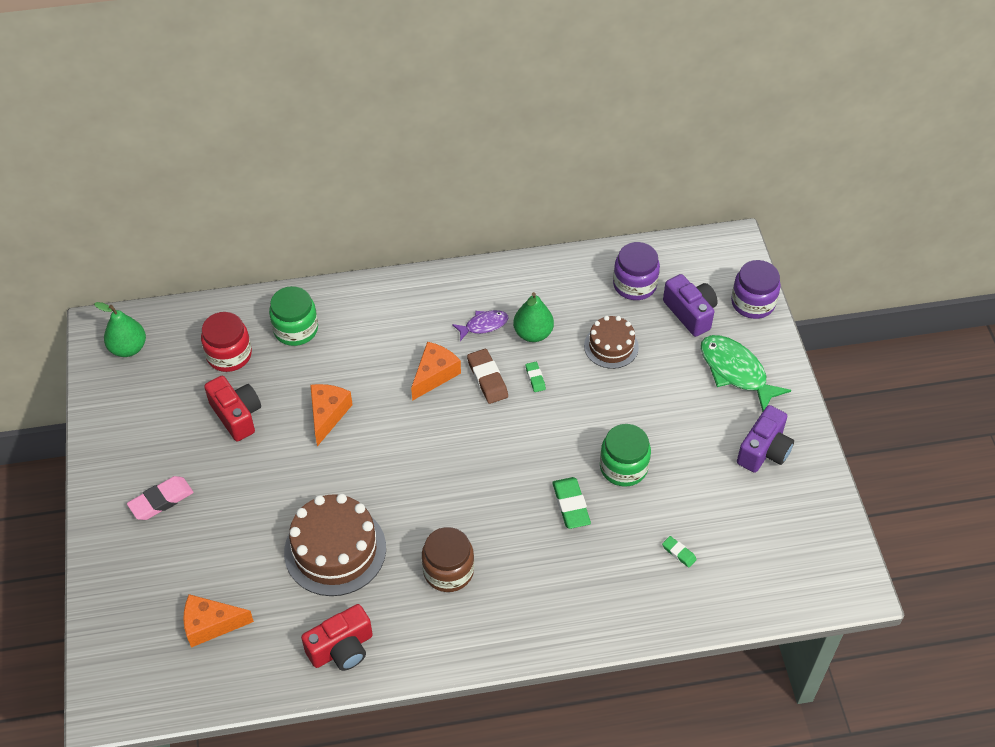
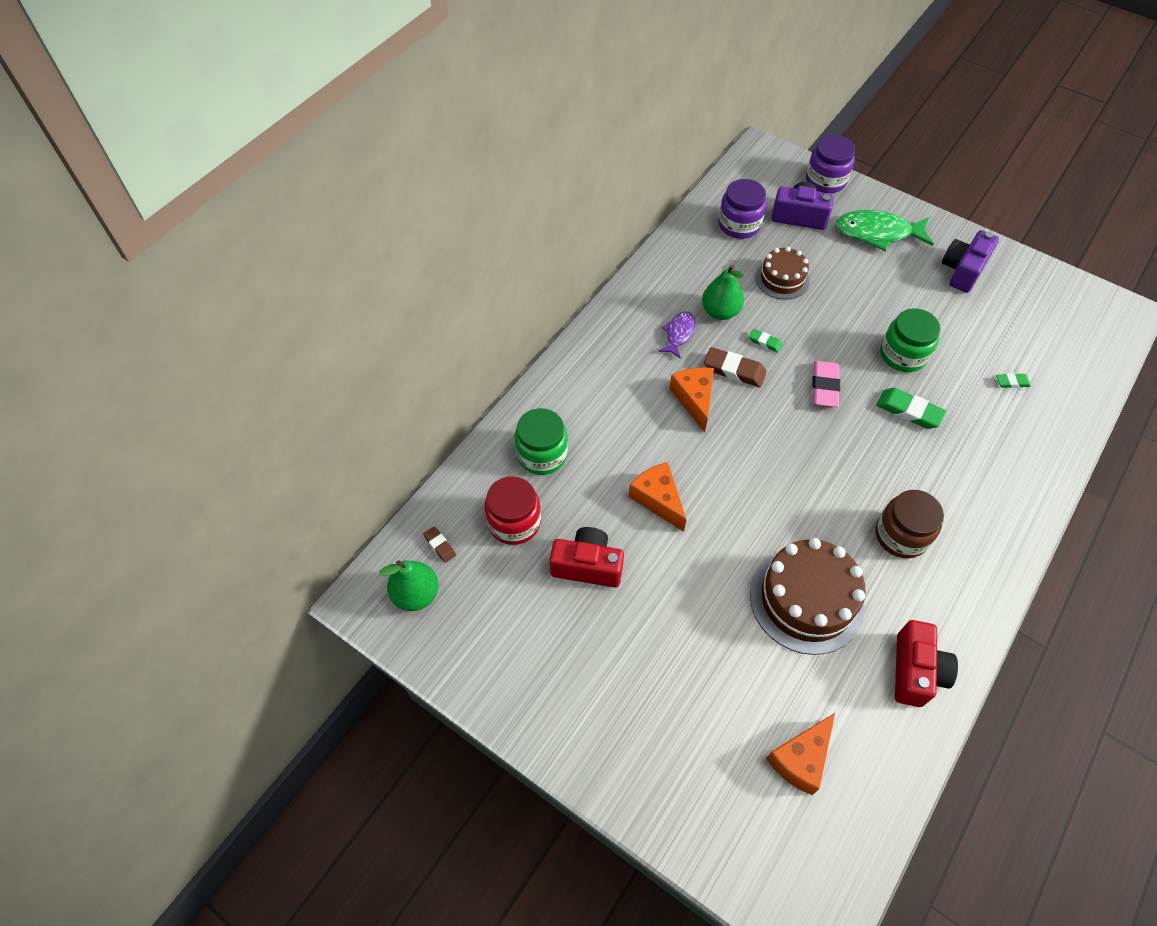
camera: 45 degrees left, 5 degrees up
pink eraser [127,476,193,520] -> pink eraser moved to [812,360,840,407]
purple camera [737,405,794,473] -> purple camera turned 135 degrees counterclockwise [942,230,999,293]
none -> brown eraser [423,526,456,563]

